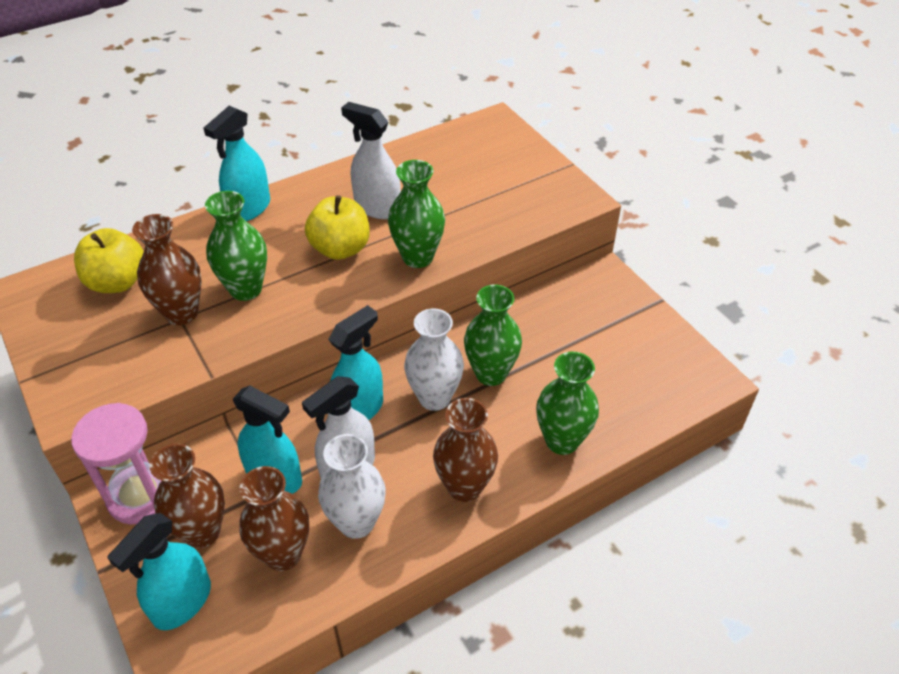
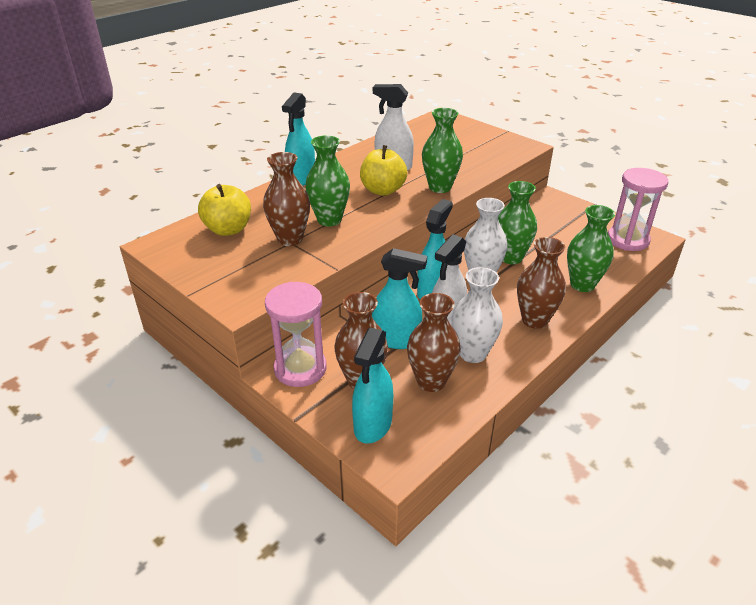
camera: 15 degrees left, 10 degrees down
none -> pink hourglass [608,168,668,251]

